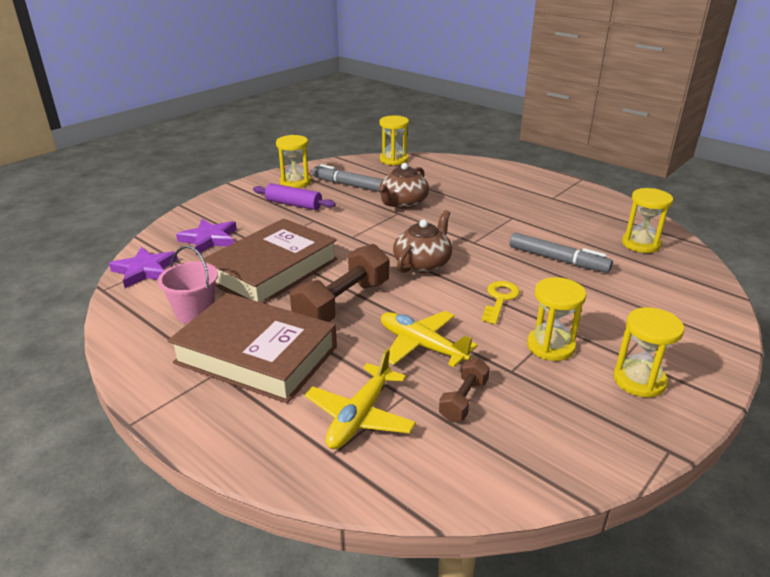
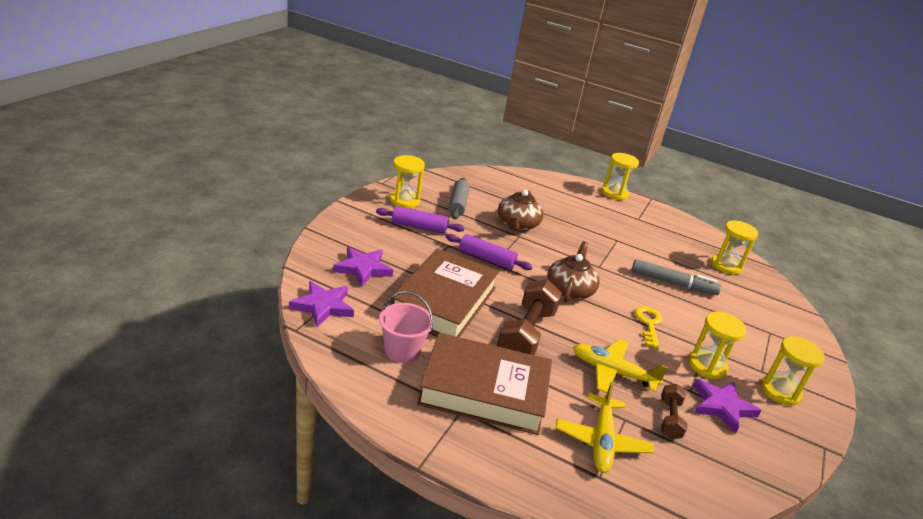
camera: 20 degrees left, 0 degrees up
grey marker [312,164,383,192] -> grey rolling pin [448,178,470,220]
yellow hourglass [380,116,409,165] -> yellow hourglass moved to [602,153,639,200]
none -> purple rolling pin [446,234,533,270]
none -> purple star [693,379,762,434]

